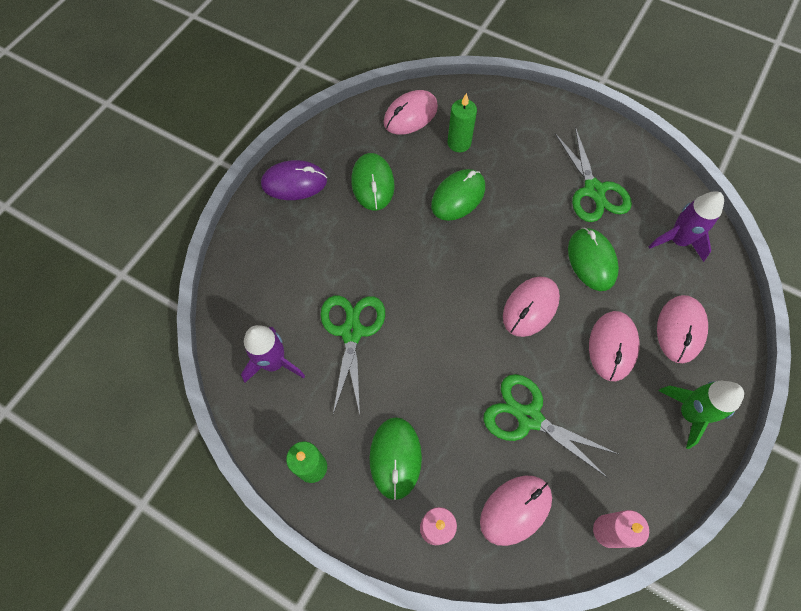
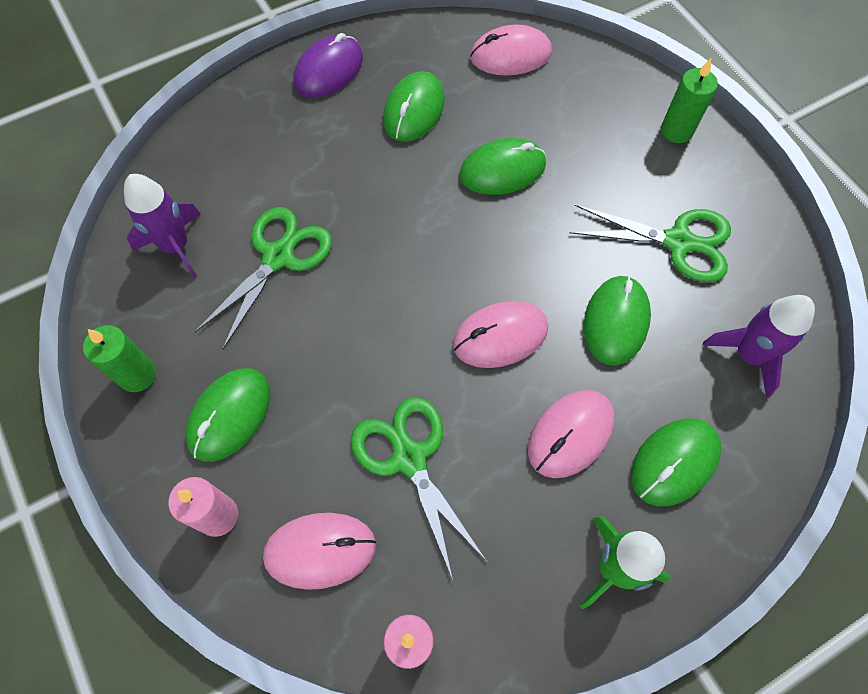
camera: 30 degrees right, 0 degrees up
purple mouse [261,160,327,200] -> purple mouse turned 75 degrees counterclockwise [293,33,363,98]
green candle [448,93,477,152] -> green candle moved to [661,59,718,143]
green scissors [555,127,632,222] -> green scissors turned 90 degrees counterclockwise [569,205,731,282]
pink mouse [657,295,708,363] -> green mouse [631,418,721,506]

